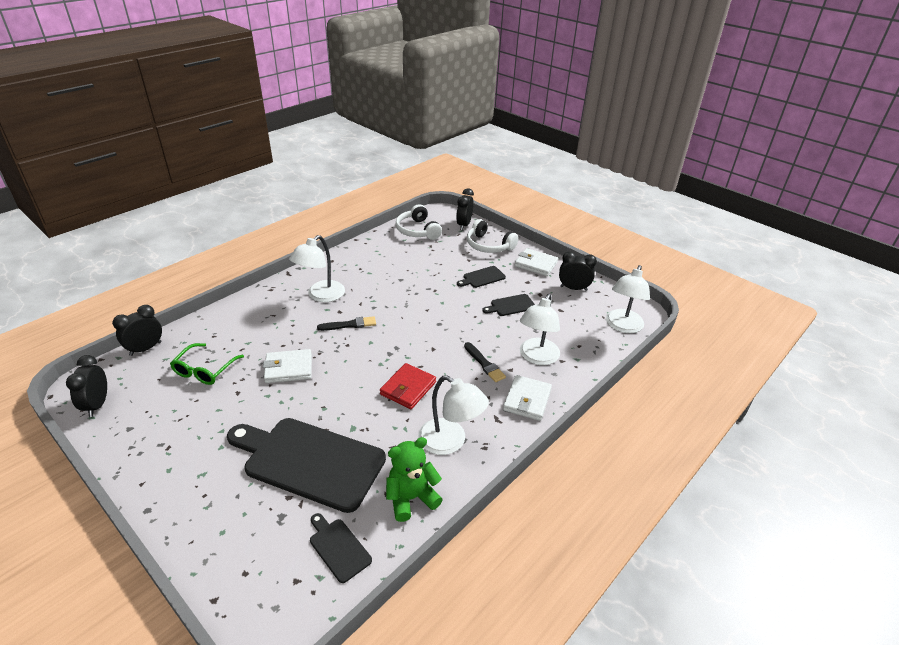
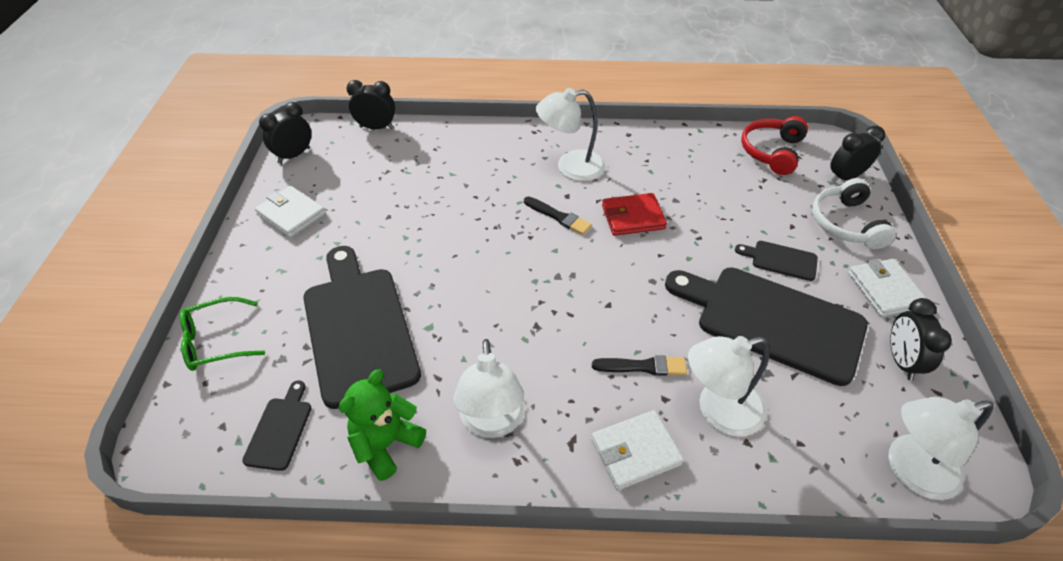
camera: 50 degrees right, 10 degrees up
green glasses [170,343,244,385] -> green glasses moved to [180,297,265,371]
white wallet [263,349,312,383] -> white wallet moved to [255,186,326,238]
red wallet [380,363,436,409] -> red wallet moved to [602,193,667,236]
green teddy bear [386,437,443,522] -> green teddy bear turned 75 degrees counterclockwise [339,369,426,481]
white headphones [396,204,442,240] -> red headphones [741,116,808,175]
black brush [464,342,506,382] -> black brush turned 105 degrees counterclockwise [592,355,687,376]
black cutting board [482,294,535,316] -> black cutting board [665,268,868,386], size x2.28
black clock [559,252,597,291] -> black clock turned 150 degrees counterclockwise [890,298,952,381]

